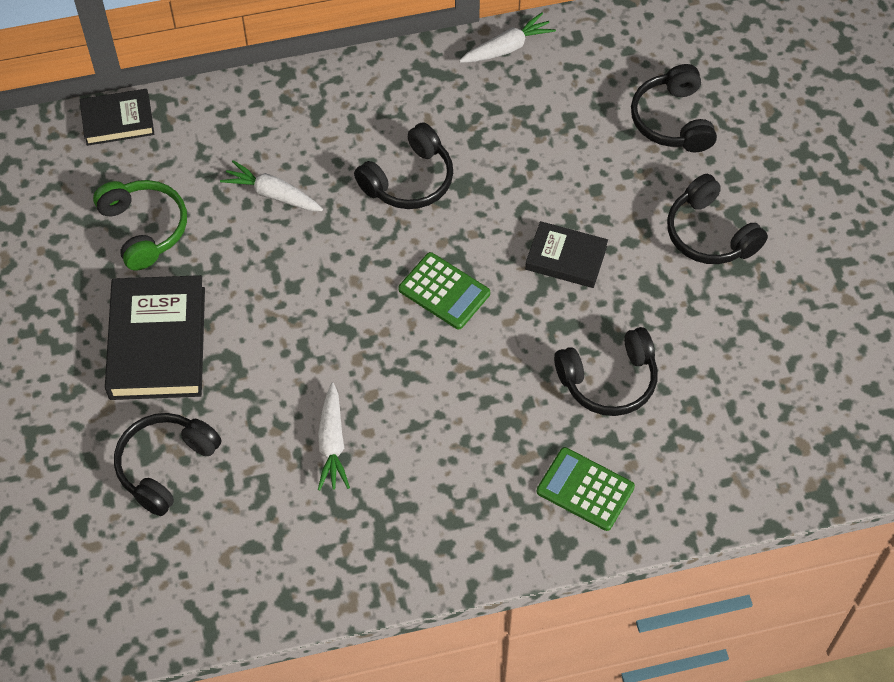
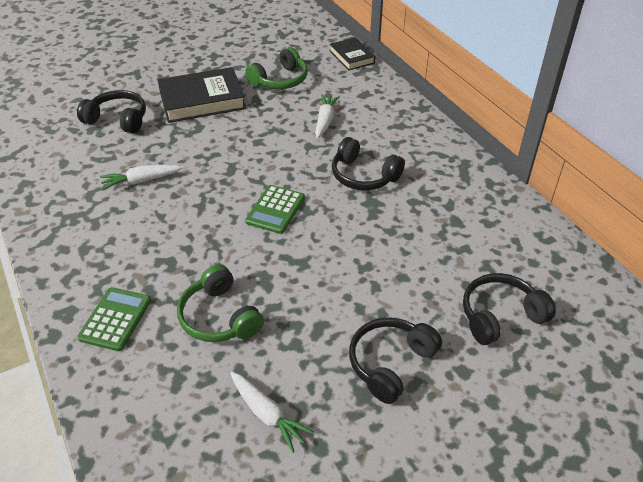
camera: 75 degrees right, 15 degrees down
white carrot [459,13,556,63] -> white carrot moved to [230,372,315,453]
black book [525,221,608,288] -> none
black headphones [554,327,658,416] -> green headphones [177,264,264,342]

